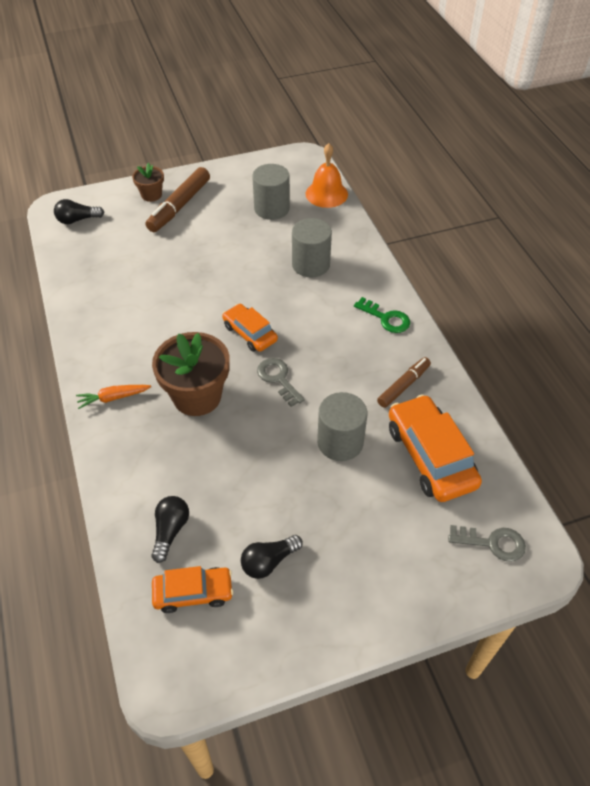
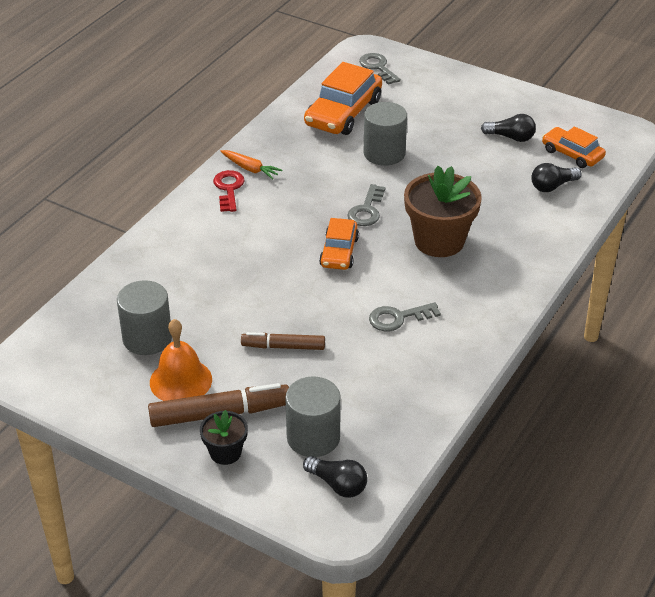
camera: 130 degrees left, 10 degrees down
orange carrot [76,385,151,409] -> orange carrot moved to [220,150,283,179]
brown flower pot [132,163,164,202] -> black flower pot [200,410,248,465]
grey cylinder [292,218,332,278] -> grey cylinder moved to [285,376,341,457]
orange bell [305,143,348,208] -> orange bell moved to [150,319,212,401]
green key [354,297,410,333] -> red key [213,170,245,212]
brown marker [377,357,431,408] -> brown marker moved to [241,332,325,350]
none -> grey key [369,302,441,331]

